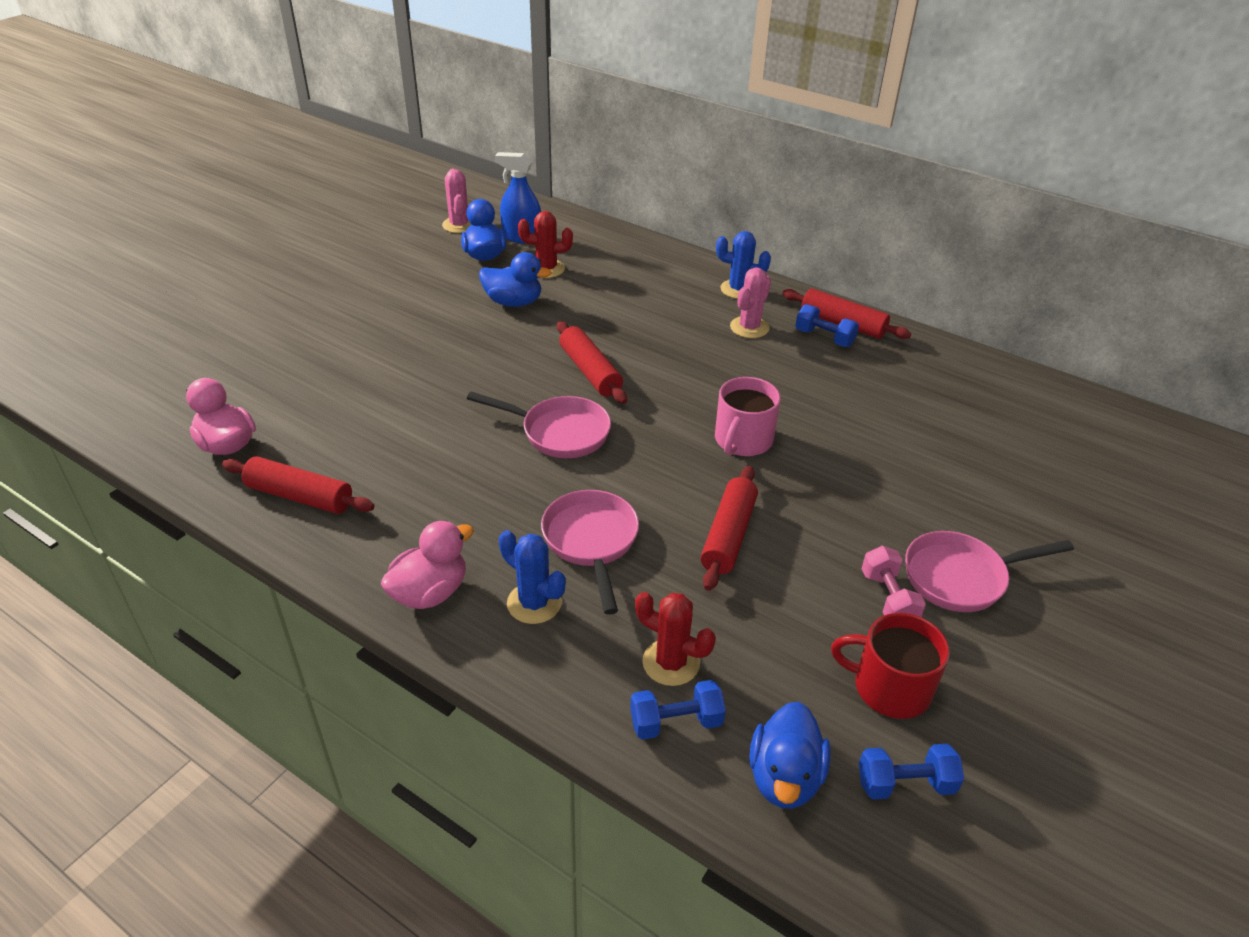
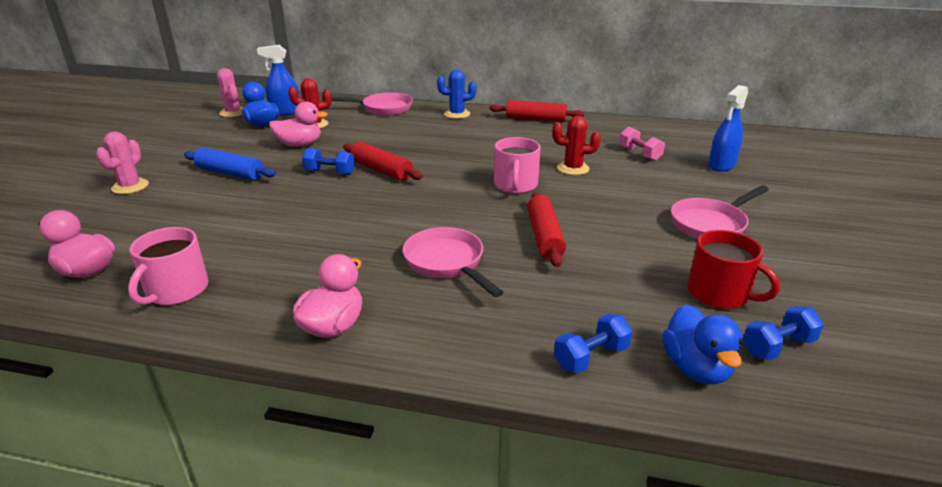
camera: 20 degrees left, 10 degrees down
red rolling pin [222,456,374,514] -> pink mug [128,227,209,305]
pink pan [467,391,611,458] -> pink pan moved to [332,92,413,116]
blue duck [479,252,552,307] -> pink duck [269,101,328,147]
blue cactus [499,530,566,624] -> none
red cactus [635,592,716,686] -> red cactus moved to [552,116,601,175]
pink cactus [730,268,771,338] -> pink cactus moved to [96,131,149,194]
blue dumbbell [795,304,859,347] -> blue dumbbell moved to [302,148,355,175]
red mug [831,613,950,719] -> red mug turned 135 degrees counterclockwise [687,230,780,309]
pink dumbbell [861,546,926,617] -> pink dumbbell moved to [619,127,665,161]
none -> blue rolling pin [184,148,276,180]
none -> blue spray bottle [708,85,748,172]

